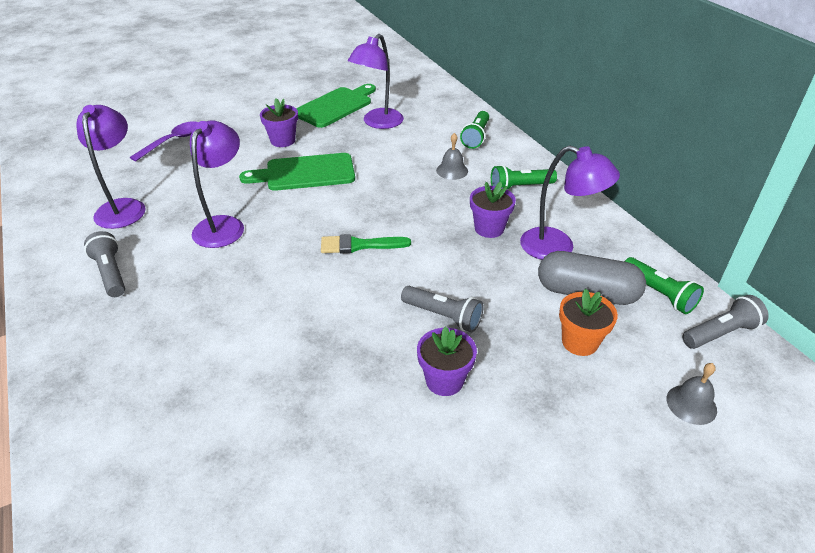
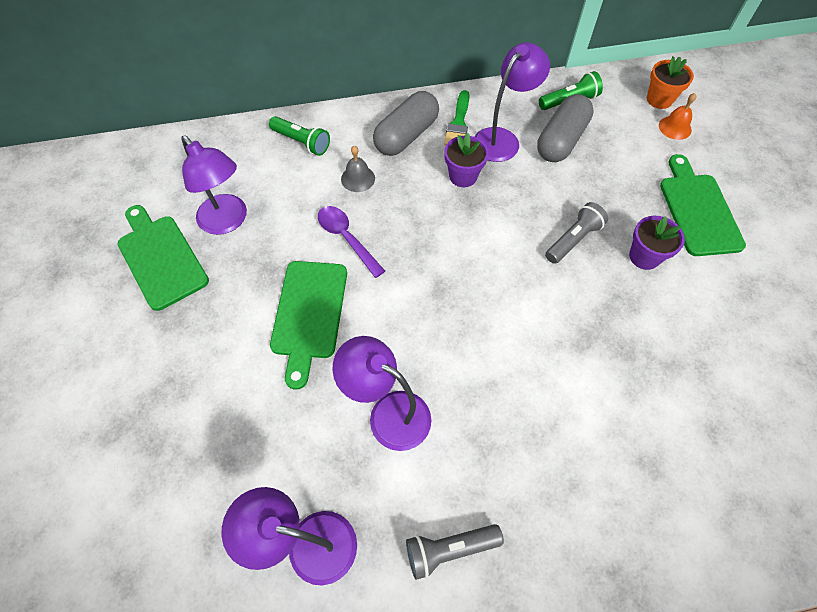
camera: 75 degrees left, 20 degrees up
purple spoon [130,121,198,161] -> purple spoon moved to [318,206,385,278]
purple flower pot [260,98,298,147] -> none
green brush [321,234,411,253] -> green brush moved to [444,90,470,146]
green flashlight [491,165,557,190] -> grey capsule [373,91,439,156]
orange flower pot [559,288,618,356] -> orange flower pot moved to [647,56,694,109]
grey bell [666,363,717,425] -> orange bell [659,93,696,140]
grey flashlight [682,295,768,349] -> none
none -> green cutting board [660,154,746,256]

